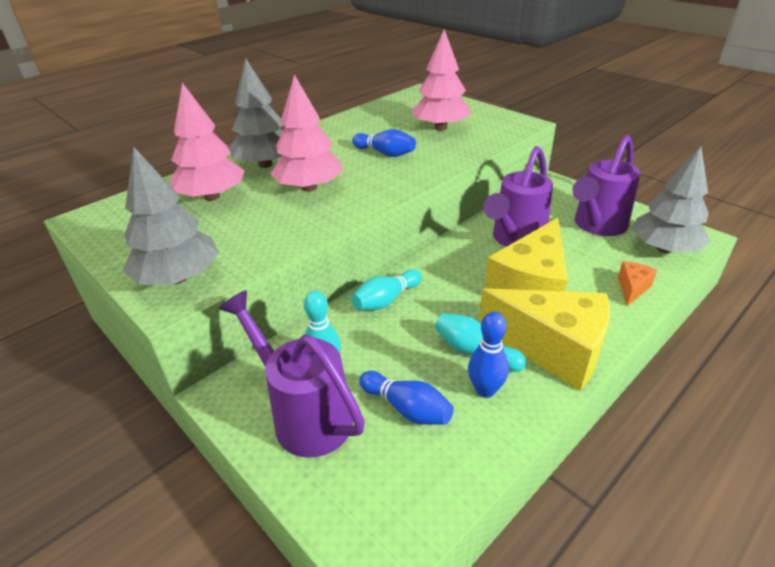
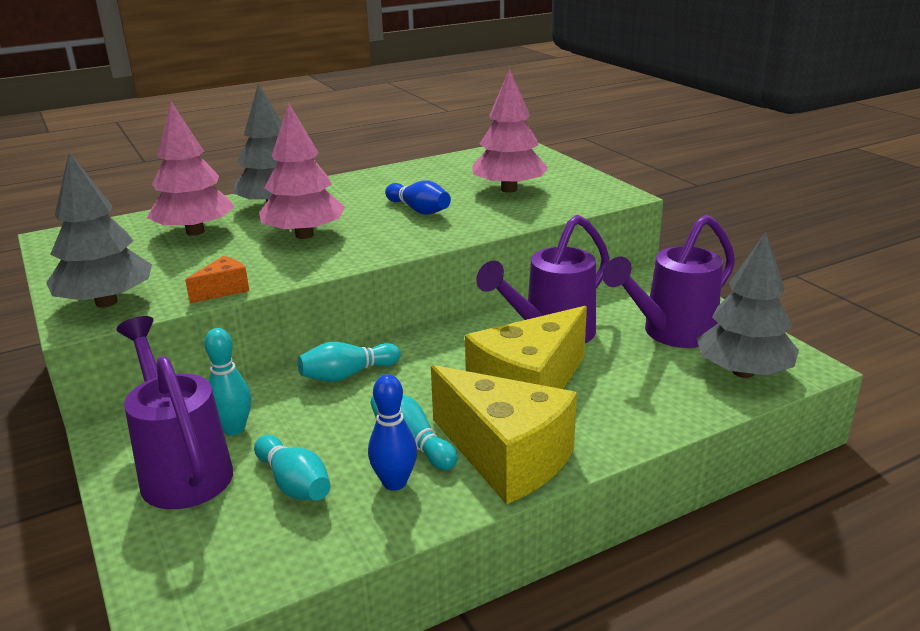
camera: 15 degrees right, 10 degrees down
blue bowling pin [359,371,454,425] -> turquoise bowling pin [254,435,331,500]
orange cheese [618,261,657,306] -> orange cheese moved to [185,256,249,303]

